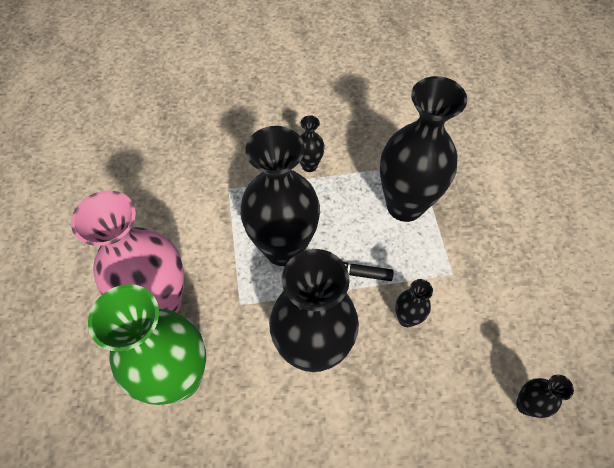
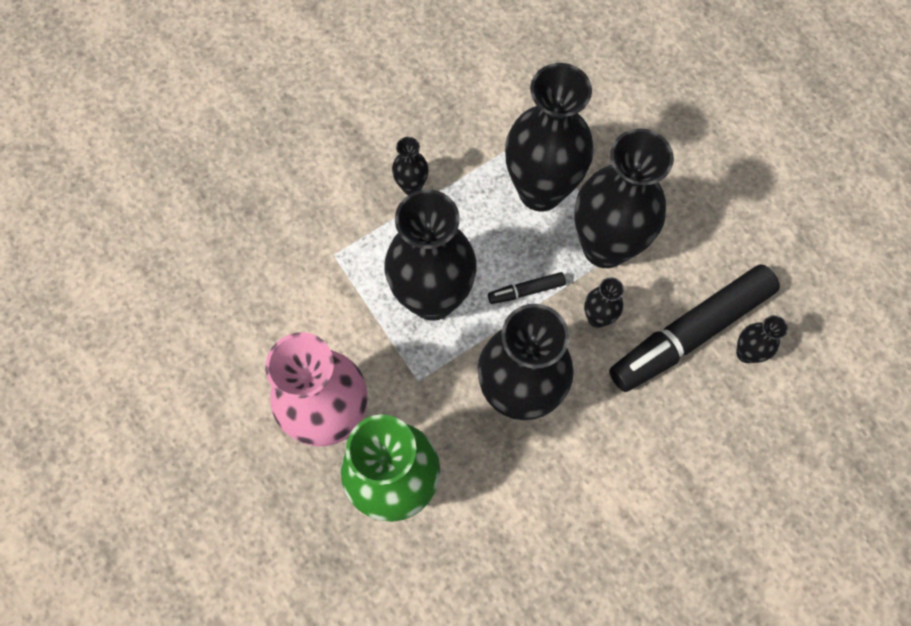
camera: 25 degrees left, 10 degrees up
none -> black vase [574,128,674,268]
none -> black marker [609,264,780,392]

